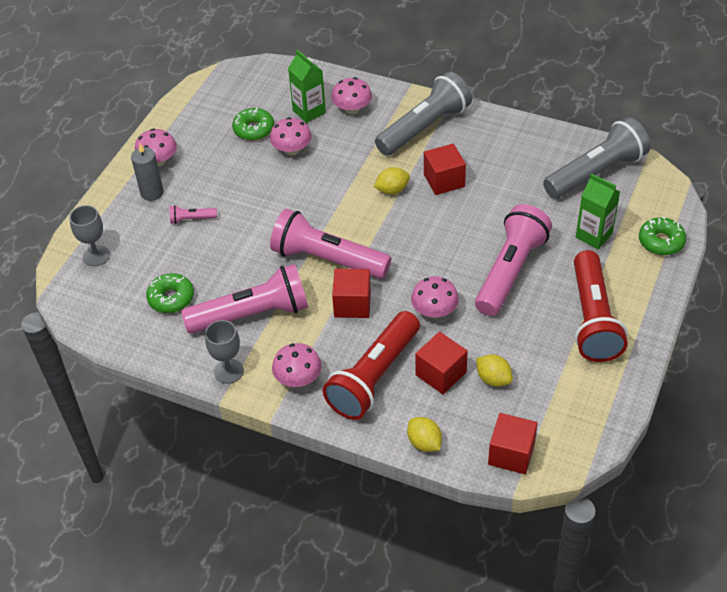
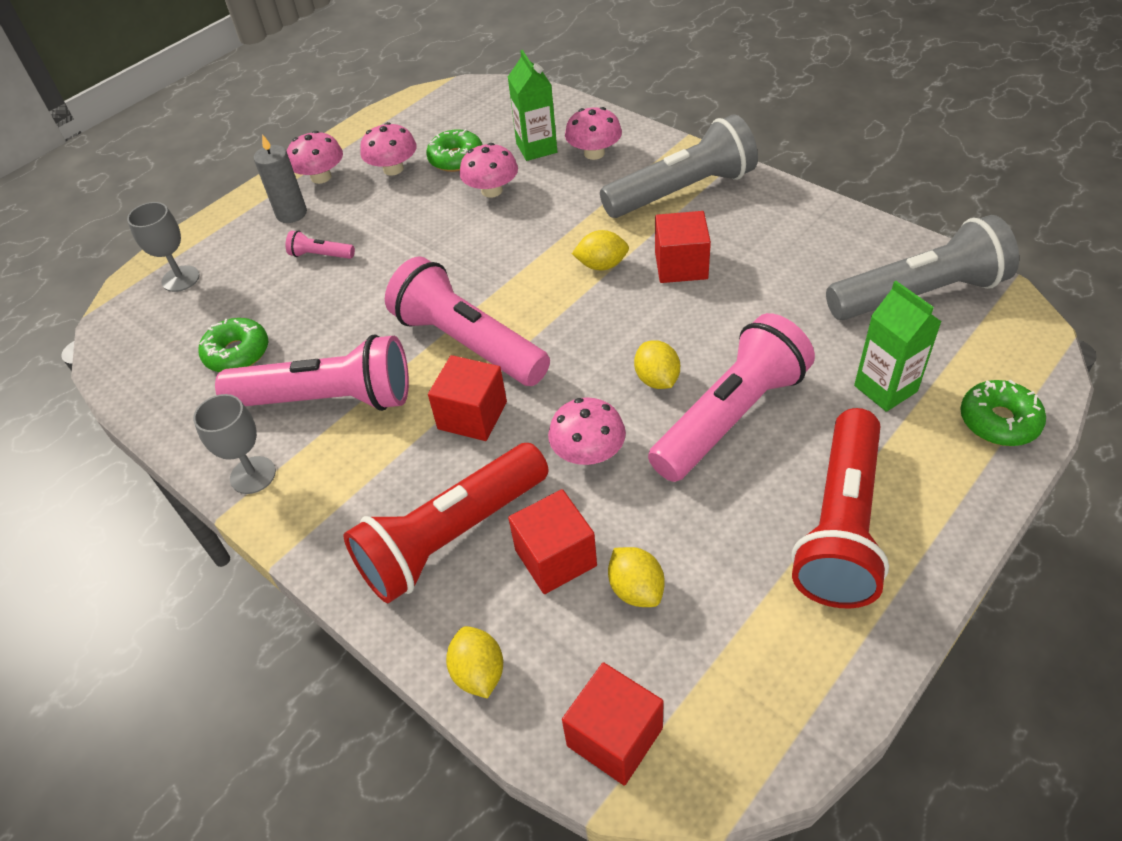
camera: 20 degrees right, 0 degrees up
pink mushroom [272,343,322,387] -> pink mushroom moved to [360,122,417,175]
none -> yellow lemon [634,340,680,389]

